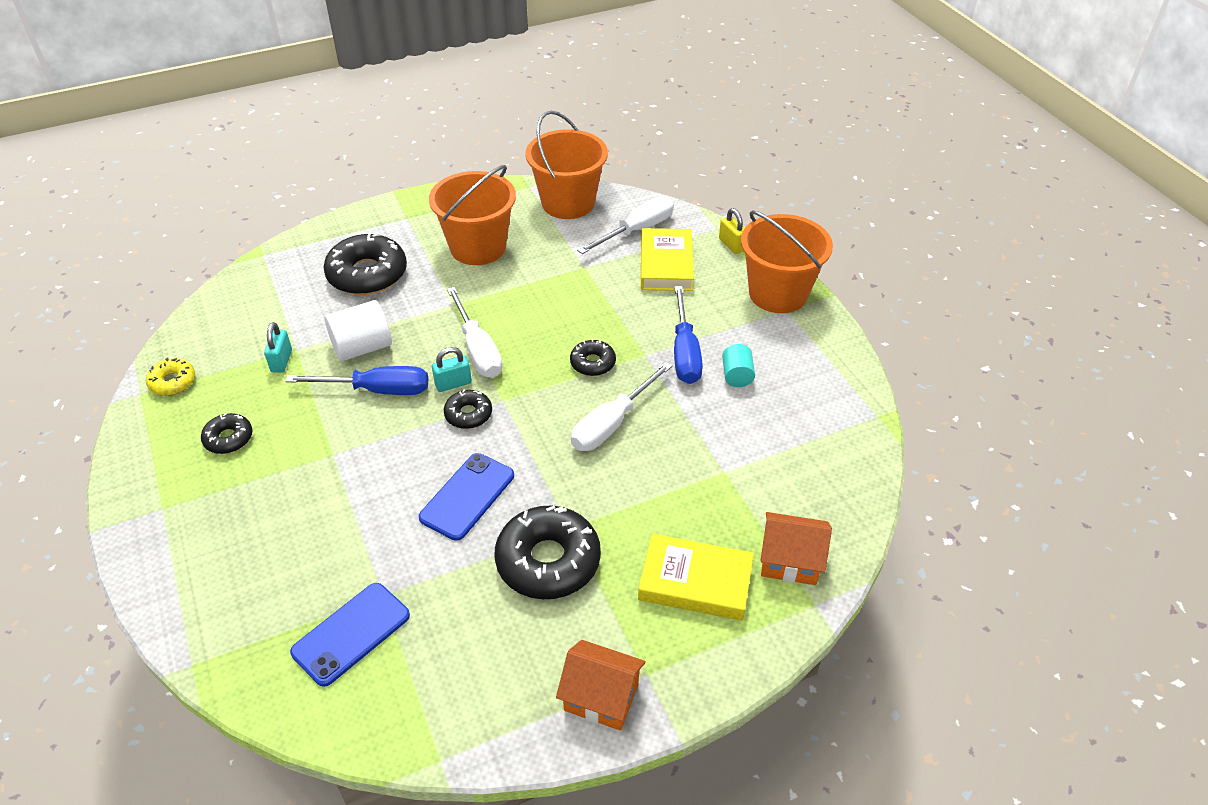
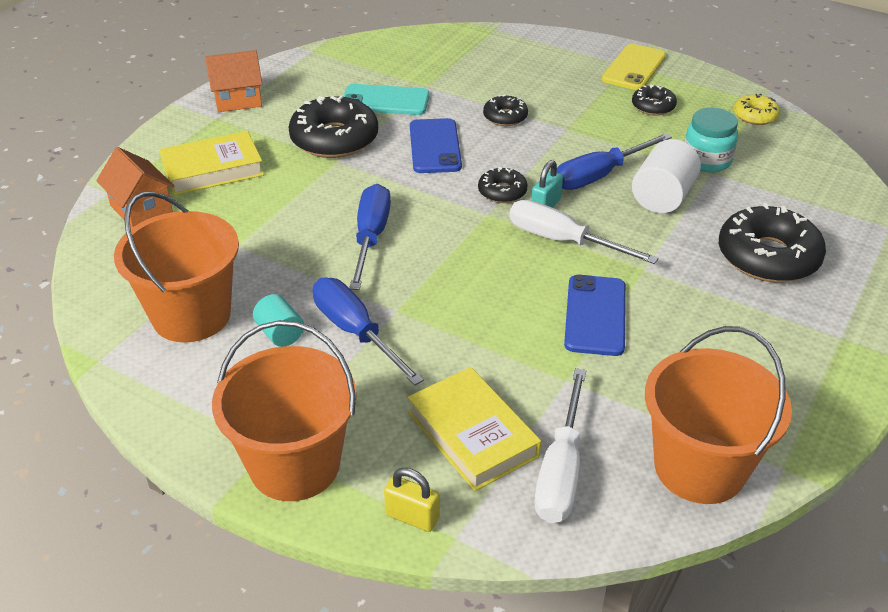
camera: 145 degrees right, 5 degrees down
turquoise padlock [264,322,292,373] -> turquoise jar [685,108,738,173]
blue phone [290,583,410,687] -> blue phone moved to [564,275,626,356]
orange bucket [429,165,516,265] -> orange bucket moved to [114,191,239,343]
black donut [570,339,616,376] -> black donut moved to [483,94,528,126]
white screwdriver [571,362,672,451] -> blue screwdriver [349,184,391,290]
orange house [760,512,832,585] -> orange house turned 75 degrees clockwise [96,147,175,228]
none -> turquoise phone [343,84,430,115]
none -> yellow phone [602,44,666,90]

